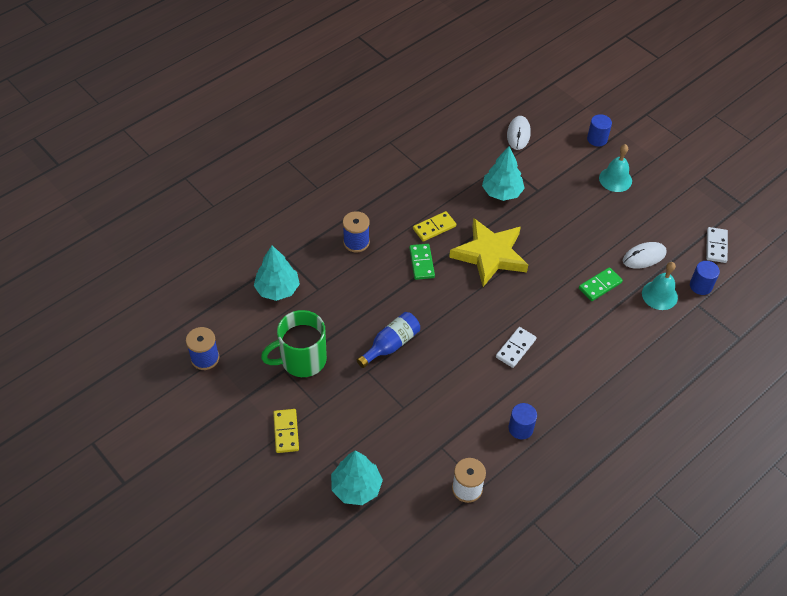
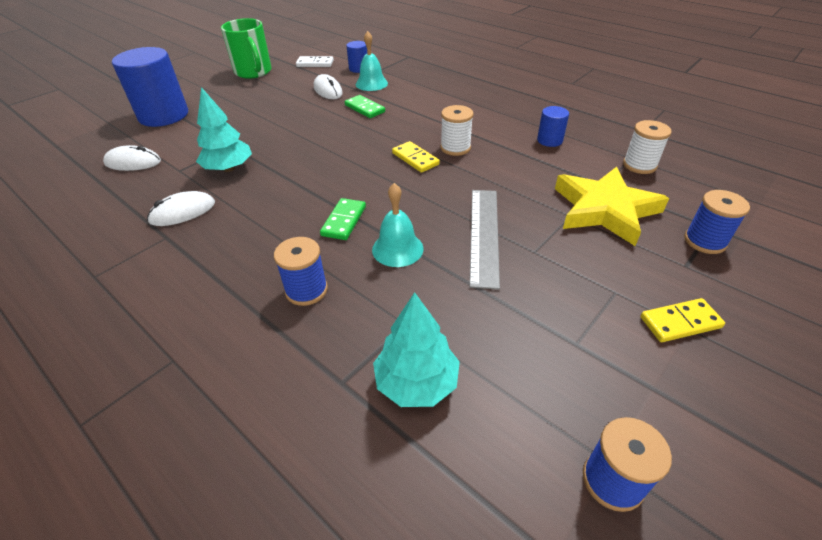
camera: 95 degrees left, 10 degrees down
green mug [261,310,327,377] -> green mug moved to [221,18,271,79]
turquoise tree [331,450,383,505] -> blue spool [684,190,750,254]
blue bottle [357,312,420,368] -> grey ruler [470,190,500,289]
green domino [409,244,435,280] -> green domino turned 60 degrees counterclockwise [320,198,366,240]
yellow domino [413,211,456,242] -> yellow domino moved to [392,141,440,173]
yellow star [449,218,528,287] -> yellow star moved to [555,167,669,246]
white domino [496,327,537,368] -> white spool [441,105,473,156]
blue cylinder [587,114,612,146] -> blue cylinder [112,47,188,127], size x2.12
turquoise bell [599,144,632,192] -> turquoise bell moved to [372,183,424,267]
none -> white mouse [147,191,215,226]

